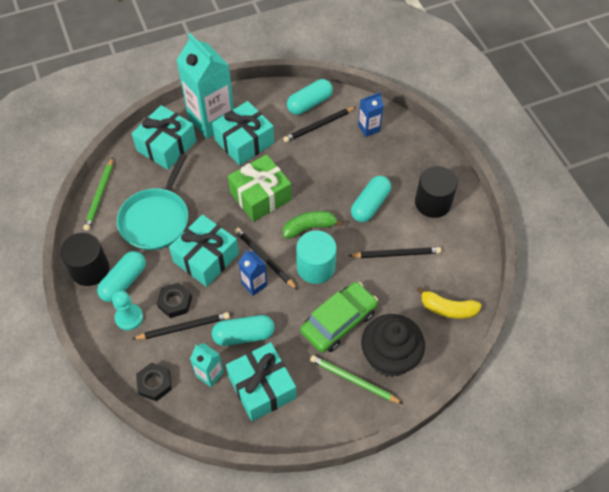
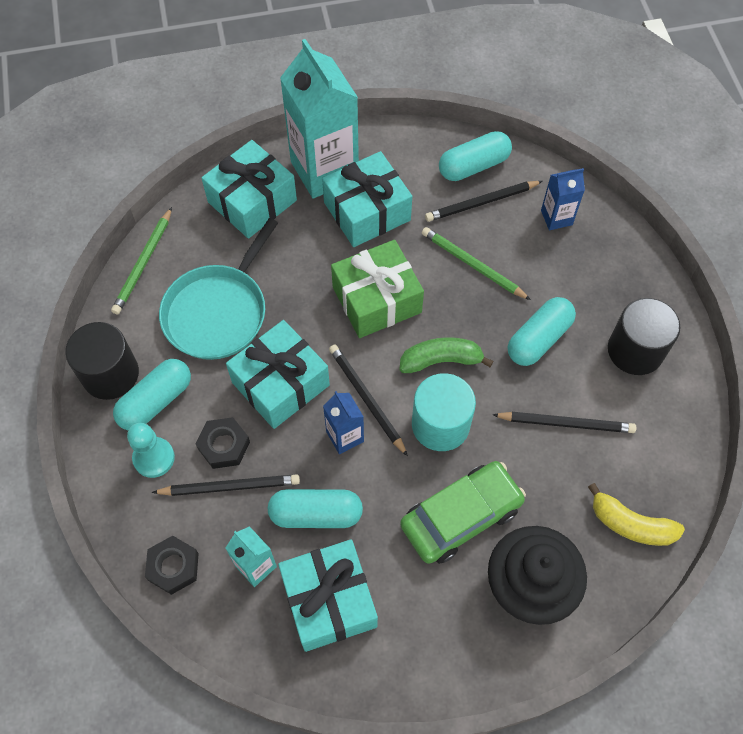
camera: 10 degrees right, 5 degrees up
green pencil [310,355,403,404] -> green pencil moved to [422,227,531,300]

